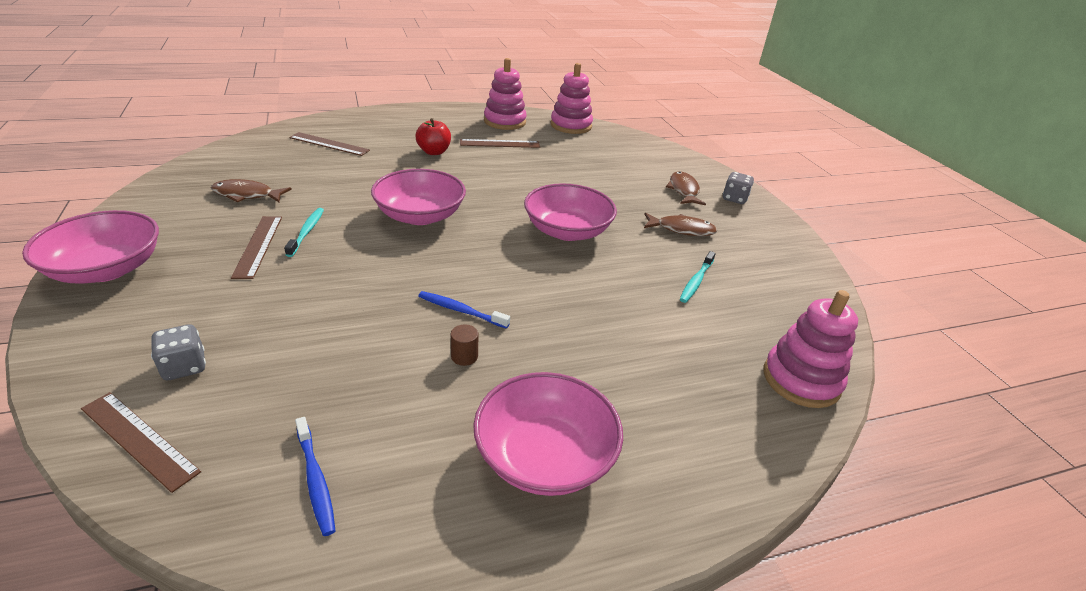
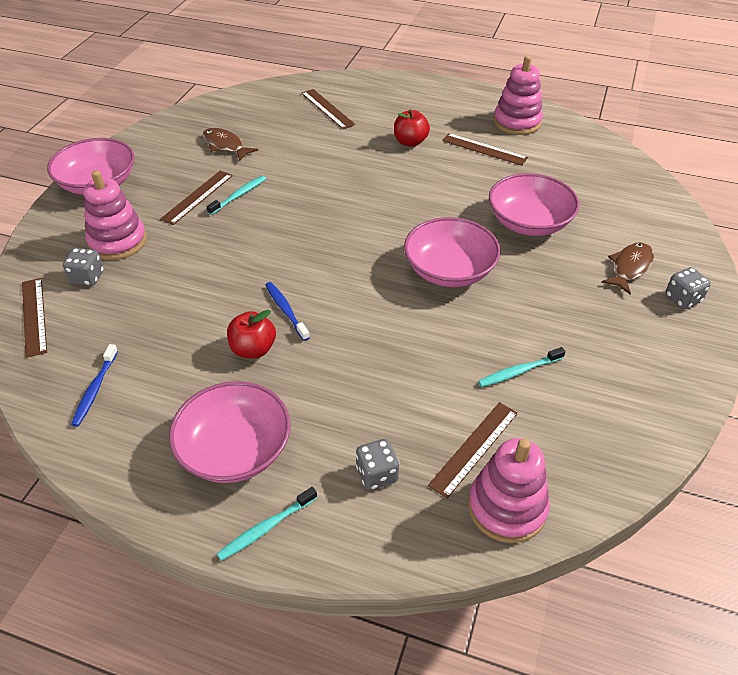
camera: 40 degrees right, 10 degrees up
pink bowl [371,169,466,225] -> pink bowl moved to [489,173,579,236]
brown cylinder [451,324,478,366] -> red apple [227,310,276,358]
pink stacking toy [550,63,593,134] -> pink stacking toy moved to [83,170,147,260]
brown fish [644,213,718,236] -> none
none -> turquoise toothbrush [217,487,317,561]
none -> grey dice [356,439,399,490]
none -> brown ruler [428,402,518,499]

